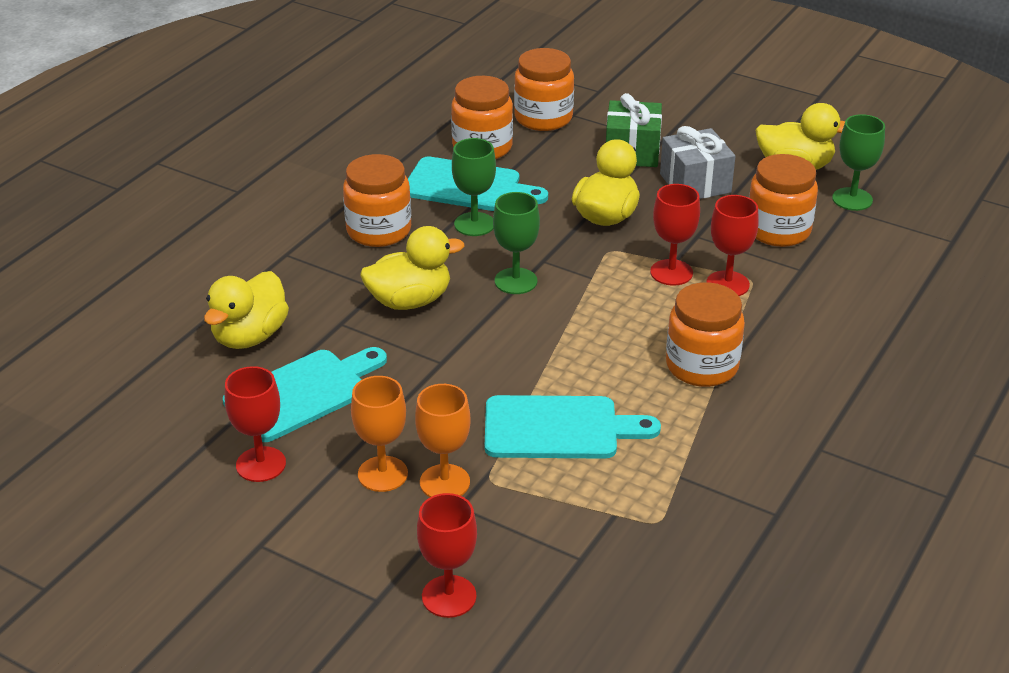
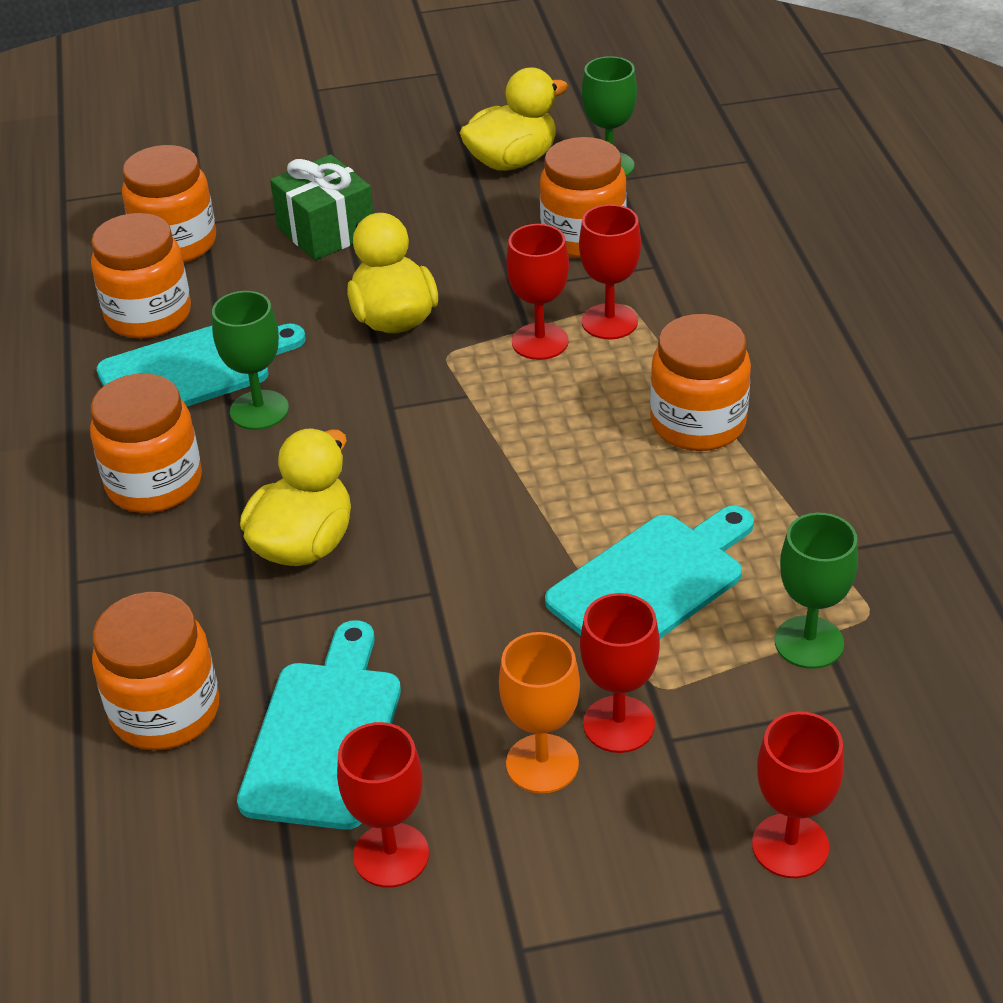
camera: 40 degrees left, 5 degrees up
yellow duck [204,271,289,349] -> orange jar [92,592,220,750]
orange goblet [415,384,470,497] -> red goblet [580,593,660,753]
green goblet [493,192,540,294] -> green goblet moved to [775,513,858,669]
grey gift [660,126,735,199] -> none

